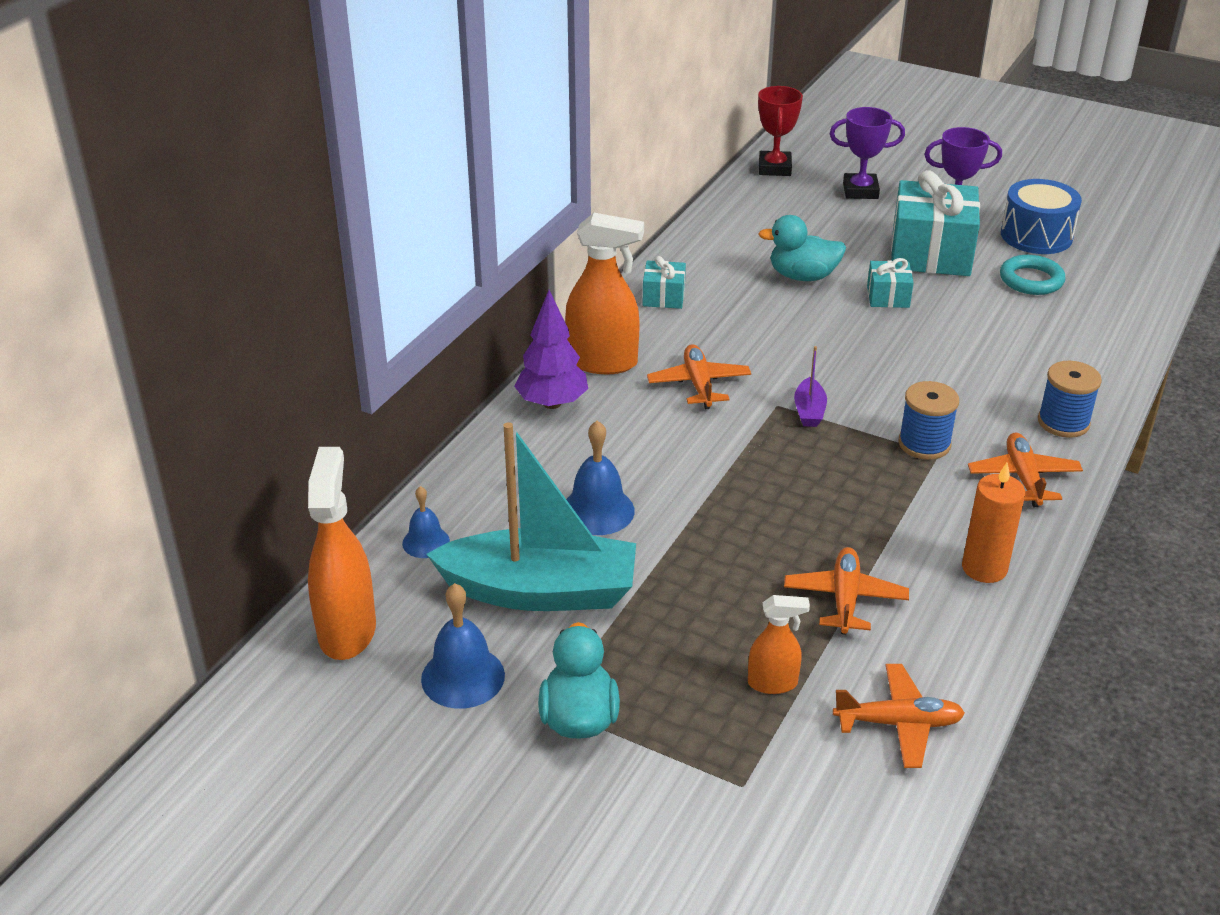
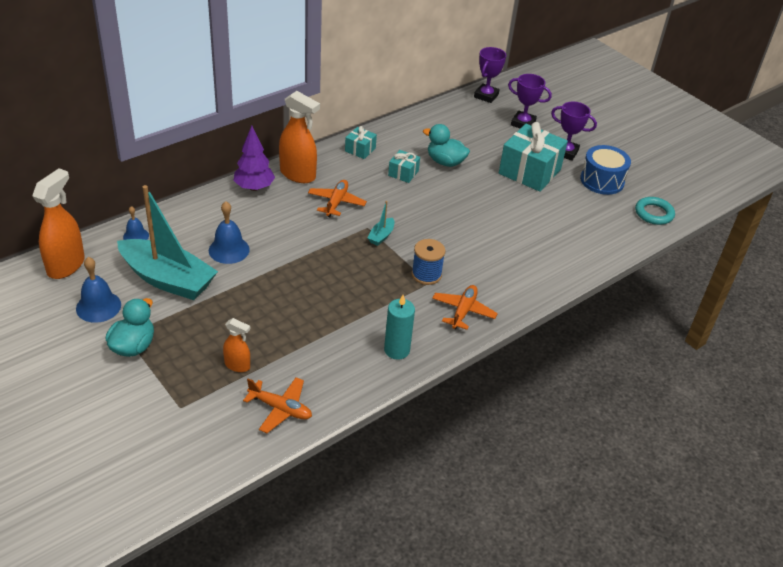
camera: 20 degrees right, 5 degrees up
red trophy [758,86,803,176] -> purple trophy [474,47,506,103]
orange plane [784,547,909,635] -> none
purple boat [794,346,827,427] -> turquoise boat [367,201,394,246]
turquoise gift [867,258,914,308] -> turquoise gift moved to [388,150,420,183]
orange candle [962,463,1025,583] -> turquoise candle [384,295,415,360]
turquoise ring [1000,255,1066,295] -> turquoise ring moved to [635,197,675,225]
blue spool [1038,361,1102,438] -> none

